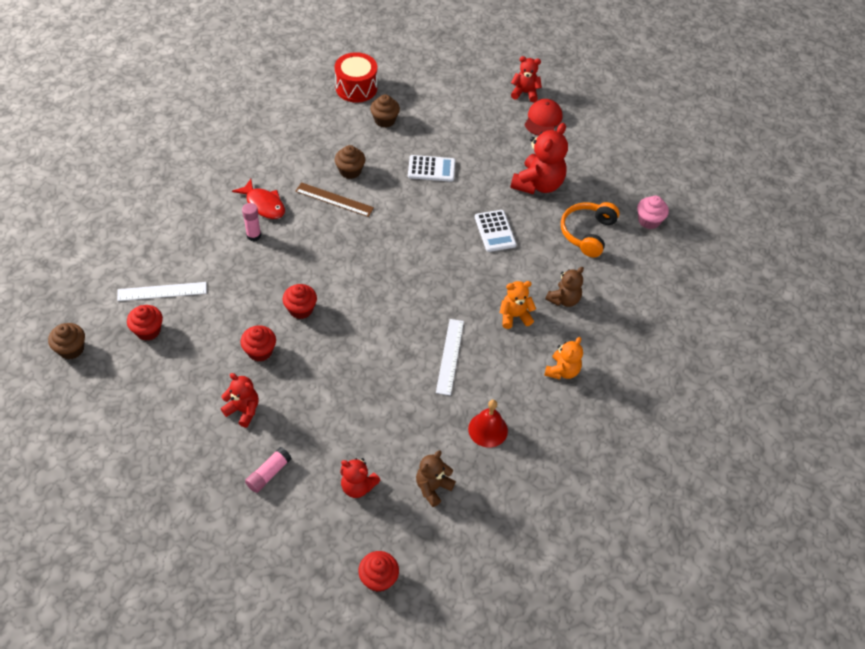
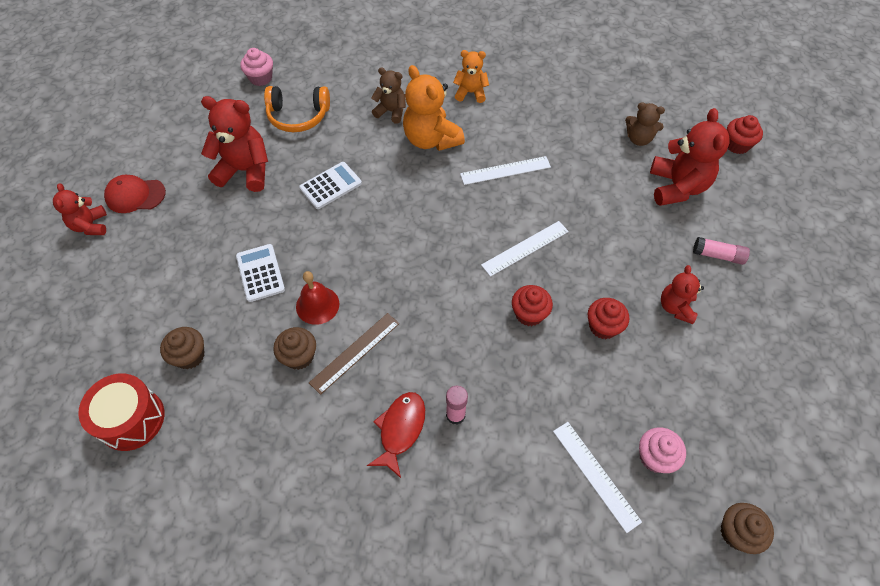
camera: 110 degrees left, 5 degrees up
red cupcake [127,305,163,341] -> pink cupcake [639,427,686,473]
brown ruler [295,182,374,217] -> brown ruler turned 45 degrees clockwise [309,313,399,395]
red teddy bear [340,458,380,498] -> red teddy bear [650,108,730,206], size x1.69
red bell [468,400,508,448] -> red bell moved to [296,271,339,325]
orange teddy bear [500,281,536,329] -> orange teddy bear [403,65,465,151], size x1.69
none -> white ruler [481,221,569,277]

